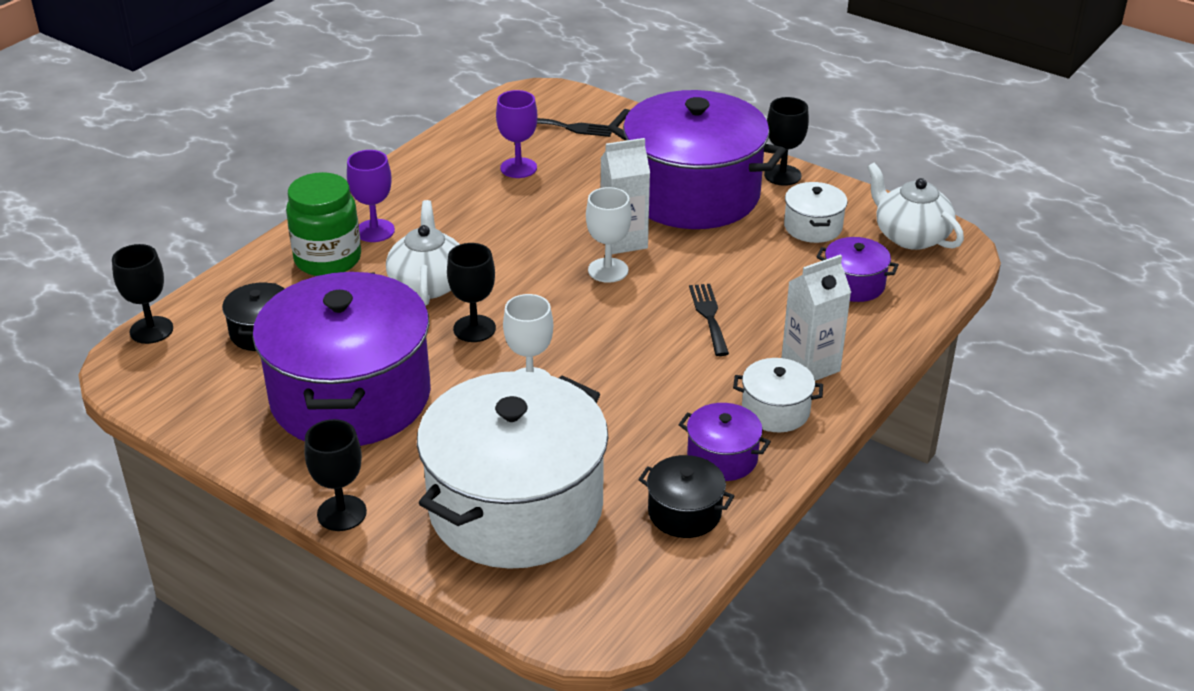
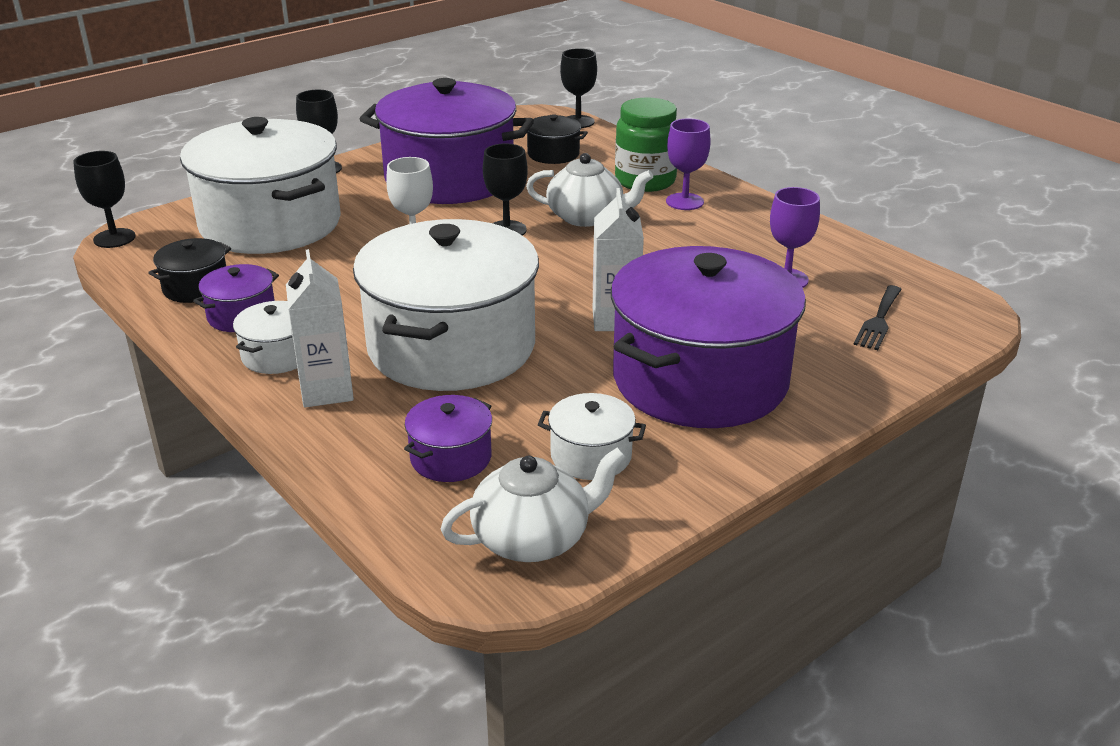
camera: 105 degrees right, 5 degrees down
white goblet [586,187,631,283] -> none
black fork [689,284,729,356] -> white pot [353,219,539,391]
black goblet [764,97,809,186] -> black goblet moved to [73,151,136,248]

